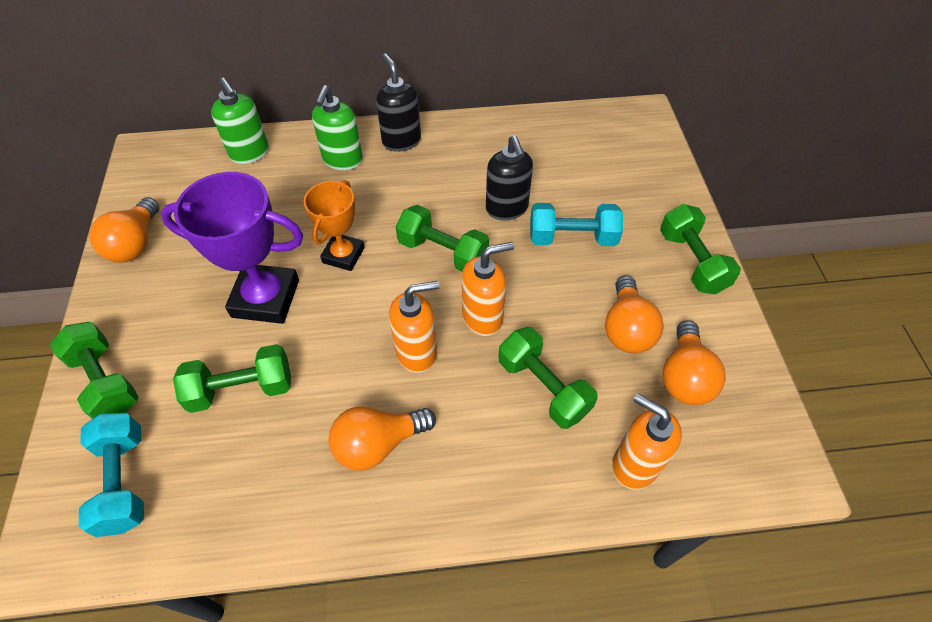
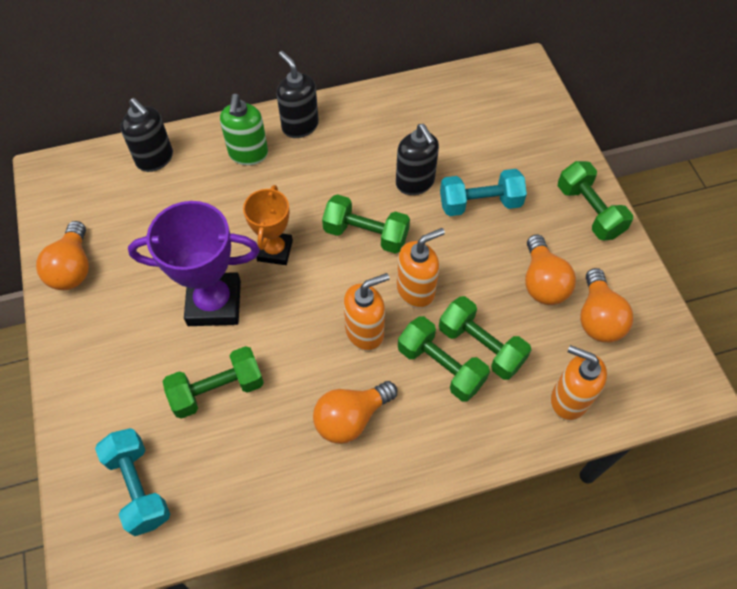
camera: 10 degrees left, 5 degrees up
green dumbbell [50,322,138,419] -> green dumbbell moved to [398,316,490,402]
green soap dispenser [211,78,269,164] -> black soap dispenser [121,98,173,172]

